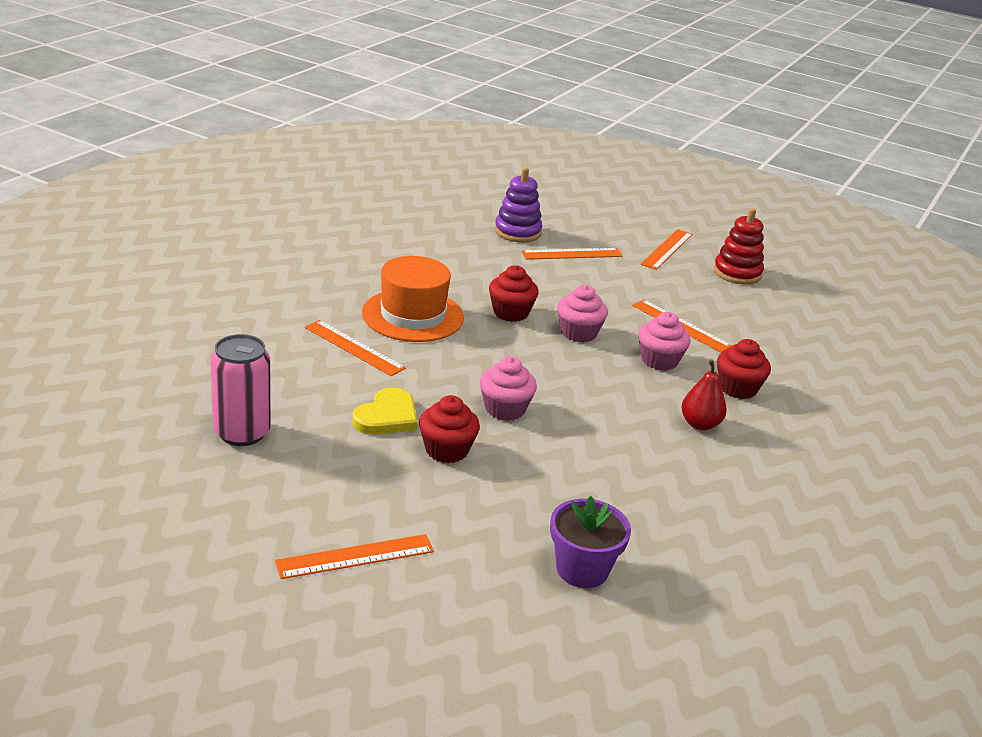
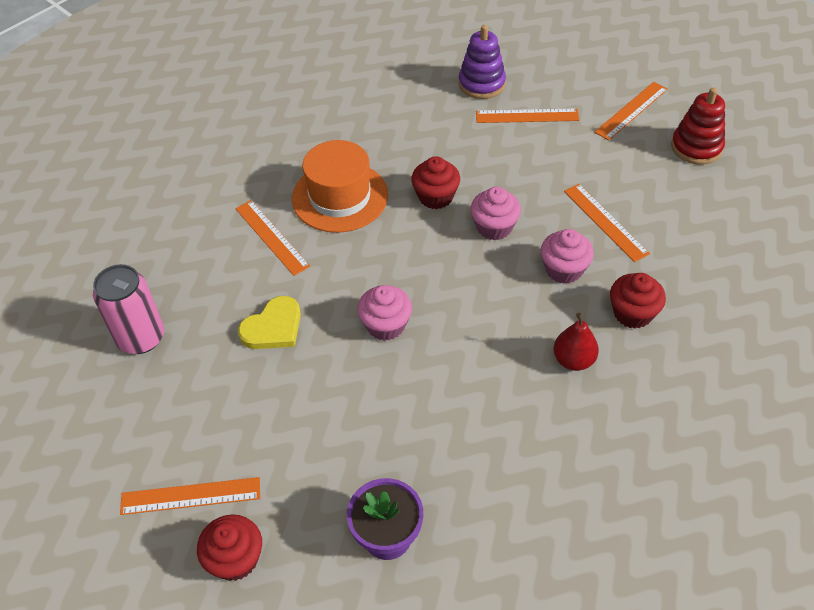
camera: 20 degrees right, 20 degrees up
red cupcake [419,395,480,463] -> red cupcake moved to [197,514,262,581]

